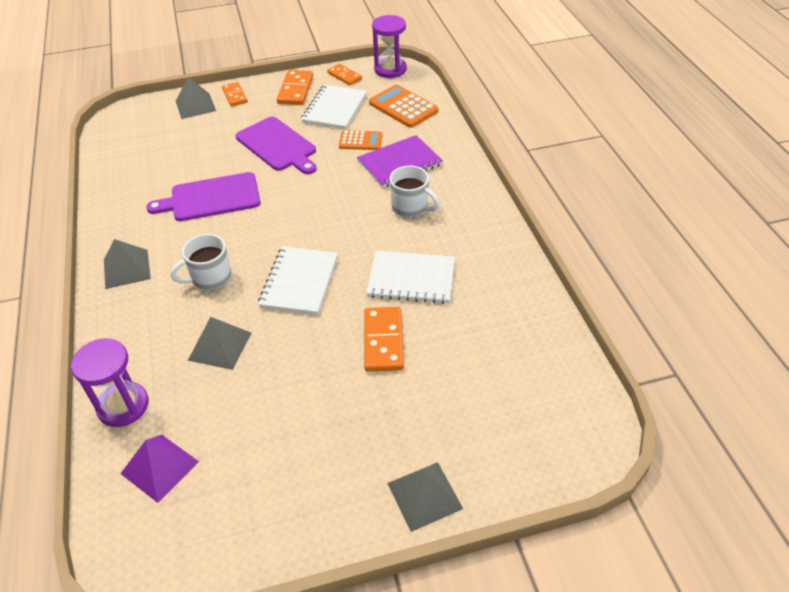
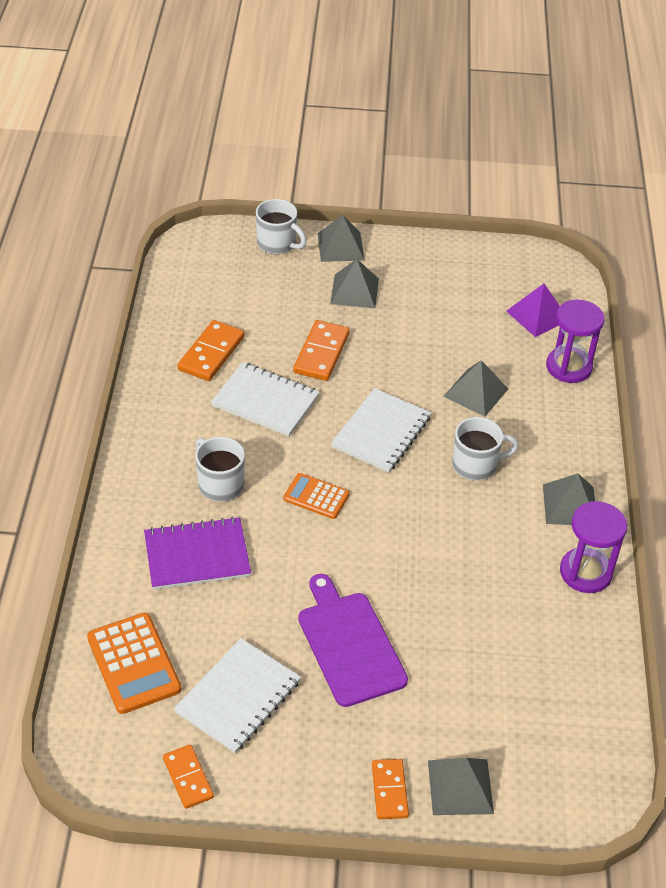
camera: 165 degrees left, 0 degrees up
purple cutting board [146,172,261,221] -> none
orange domino [277,70,313,105] -> orange domino moved to [178,320,245,381]
orange calculator [339,130,382,150] -> orange calculator moved to [283,473,350,519]
purple hourglass [372,15,407,78] -> purple hourglass moved to [560,501,627,593]
none -> white mug [256,199,306,254]
none -> grey pyramid [330,259,379,308]

